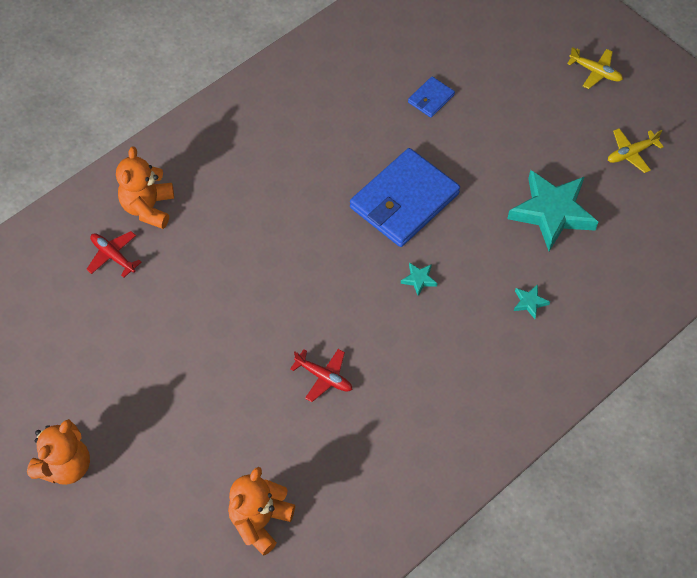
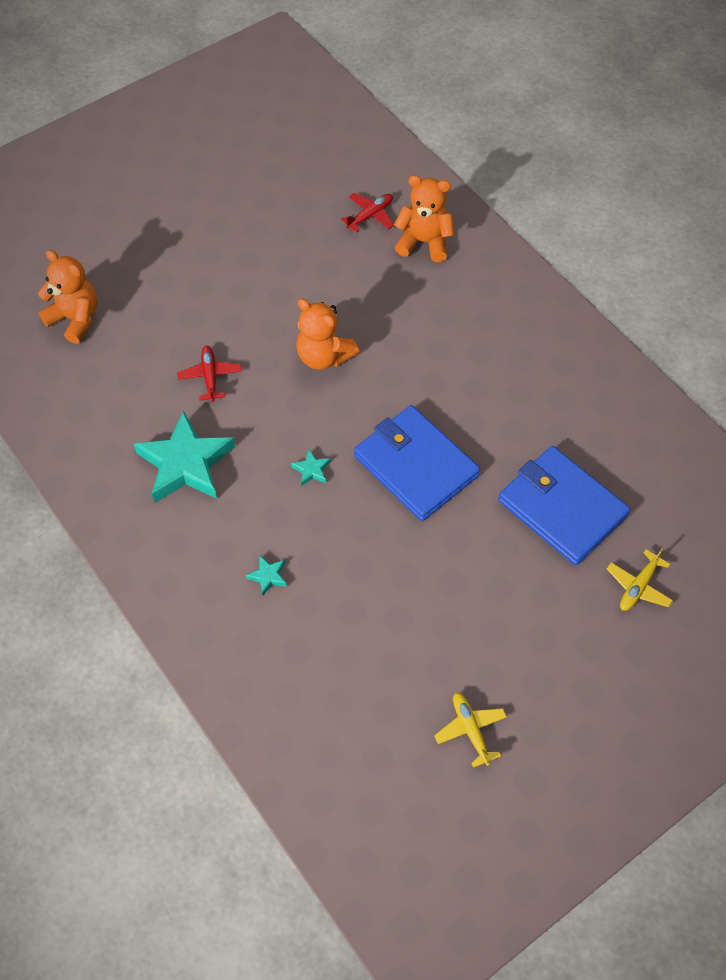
camera: 95 degrees right, 0 degrees up
orange teddy bear [27,419,90,485] -> orange teddy bear moved to [296,298,359,370]
red plane [290,349,353,402] -> red plane turned 135 degrees clockwise [177,346,242,402]
blue wallet [408,76,455,117] -> blue wallet [498,446,630,565], size x2.21
turquoise star [507,170,598,251] -> turquoise star moved to [134,411,235,503]
yellow plane [567,47,623,89] -> yellow plane moved to [607,548,673,611]

